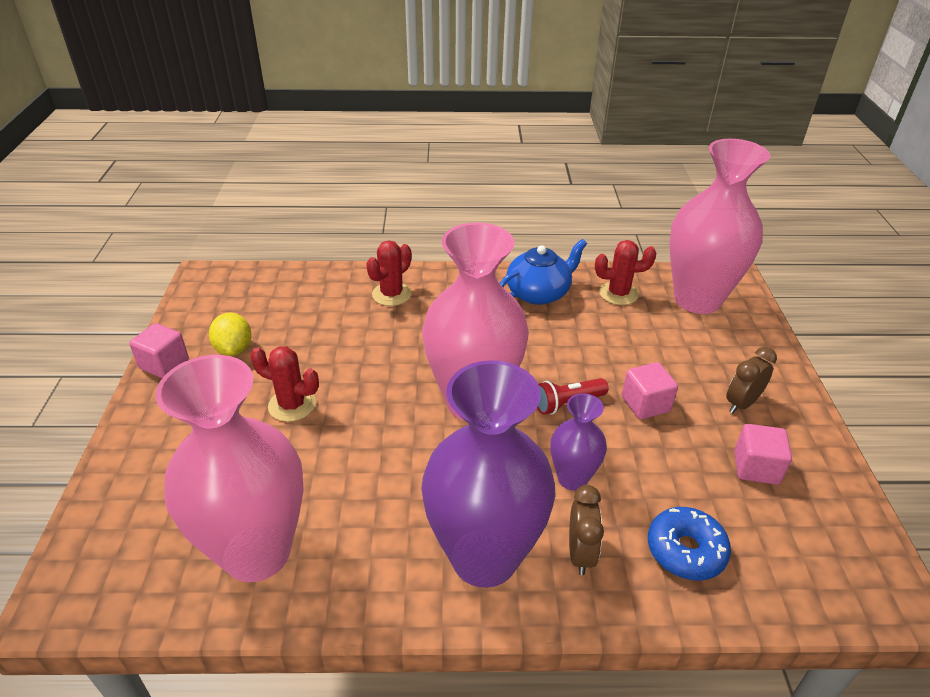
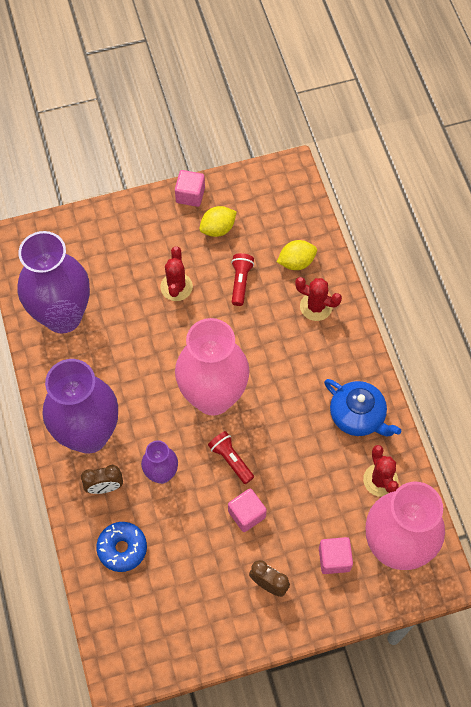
camera: 75 degrees right, 25 degrees up
pink vase [155,355,304,582] -> purple vase [17,231,90,334]
pink cube [734,424,792,485] -> pink cube moved to [319,537,353,574]
none -> red flashlight [231,253,254,306]
none -> yellow lemon [277,240,317,270]

